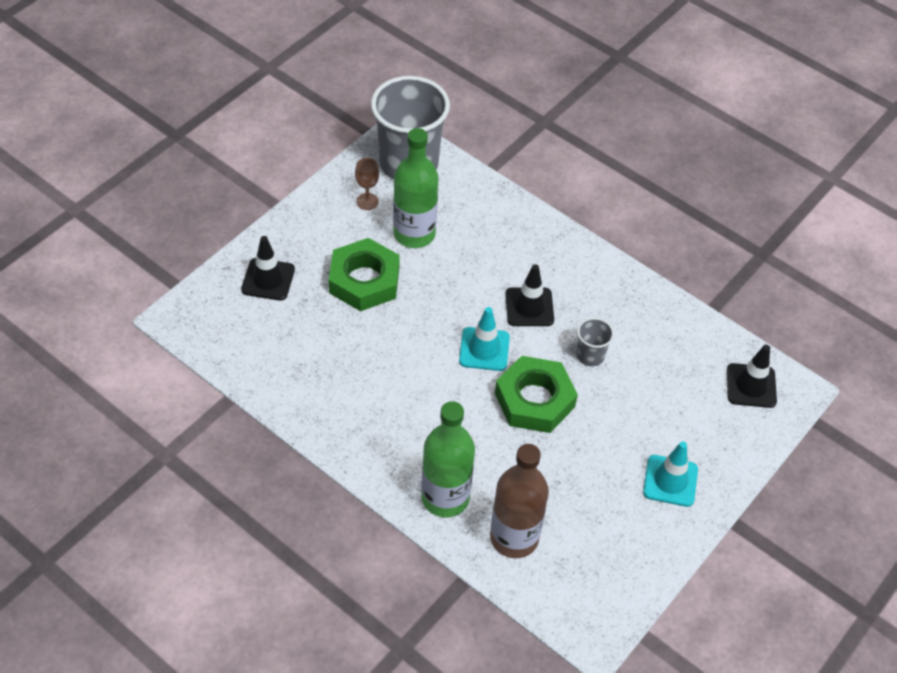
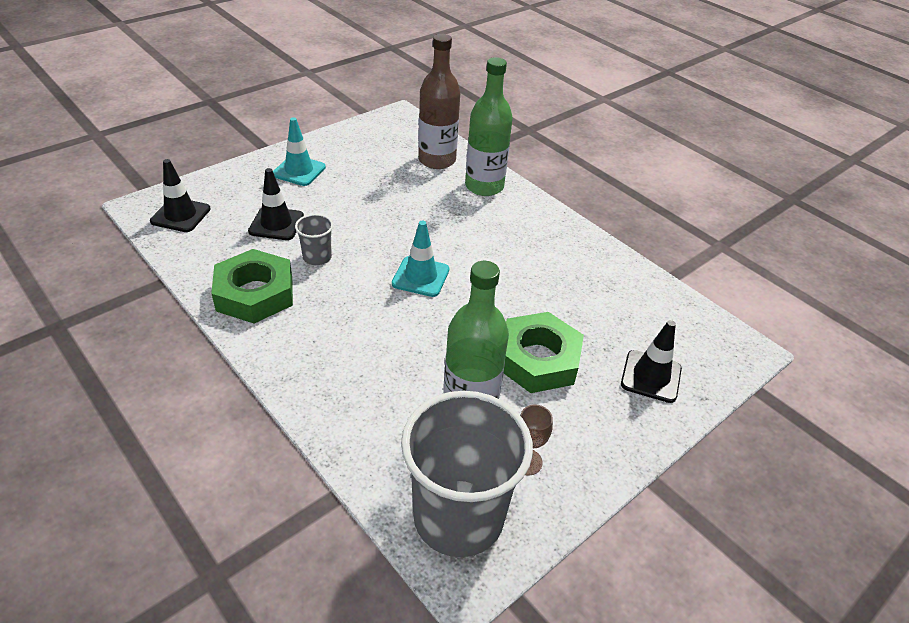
camera: 170 degrees left, 10 degrees down
green nut [495,356,578,433] -> green nut moved to [211,249,293,323]
black traffic cone [505,264,554,326] -> black traffic cone moved to [248,168,304,240]

